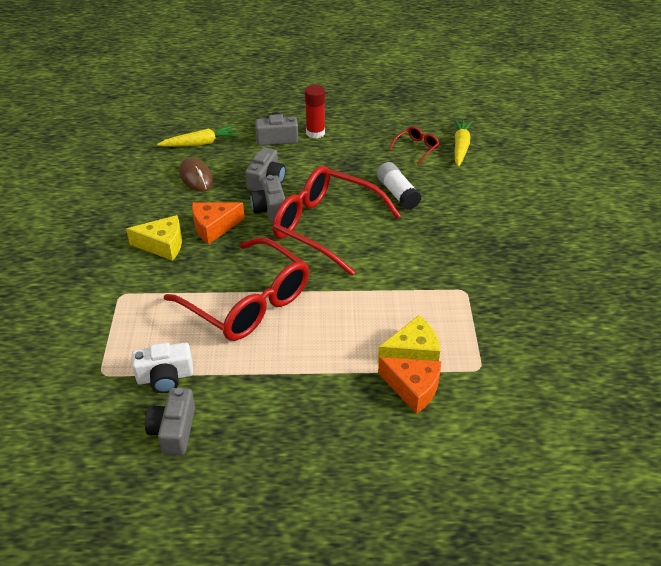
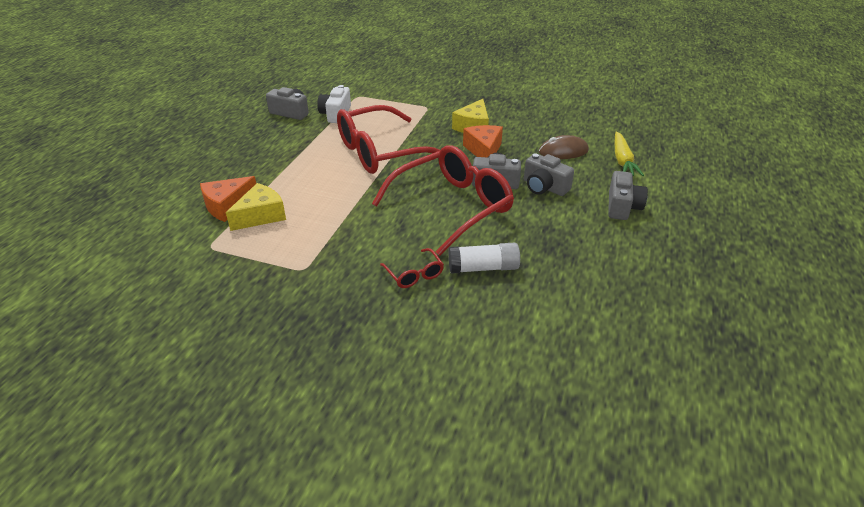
camera: 110 degrees right, 5 degrees down
red glue stick [305,85,325,139] -> none
yellow cheese [378,315,440,363] -> yellow cheese turned 135 degrees counterclockwise [226,183,286,231]
red glasses [389,126,439,165] -> red glasses moved to [380,248,444,288]
yellow carrot [454,119,473,167] -> none

